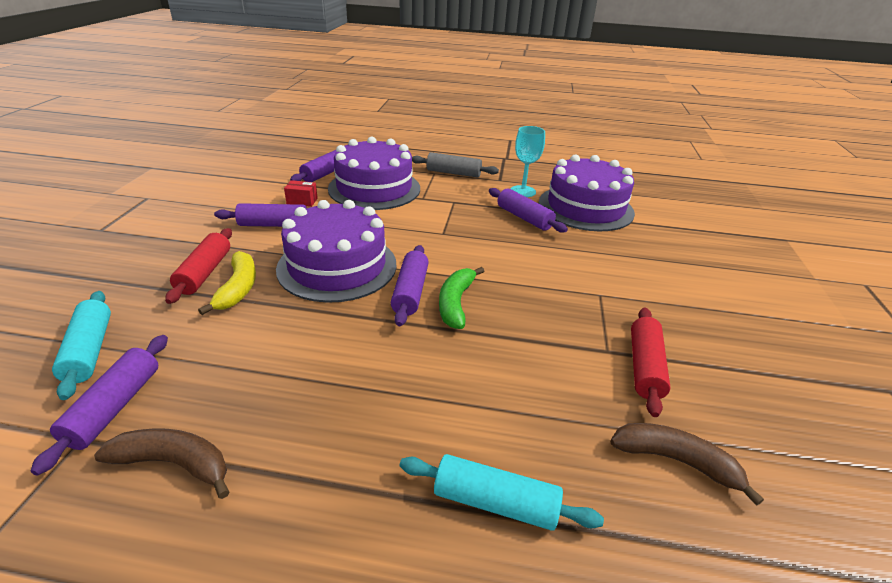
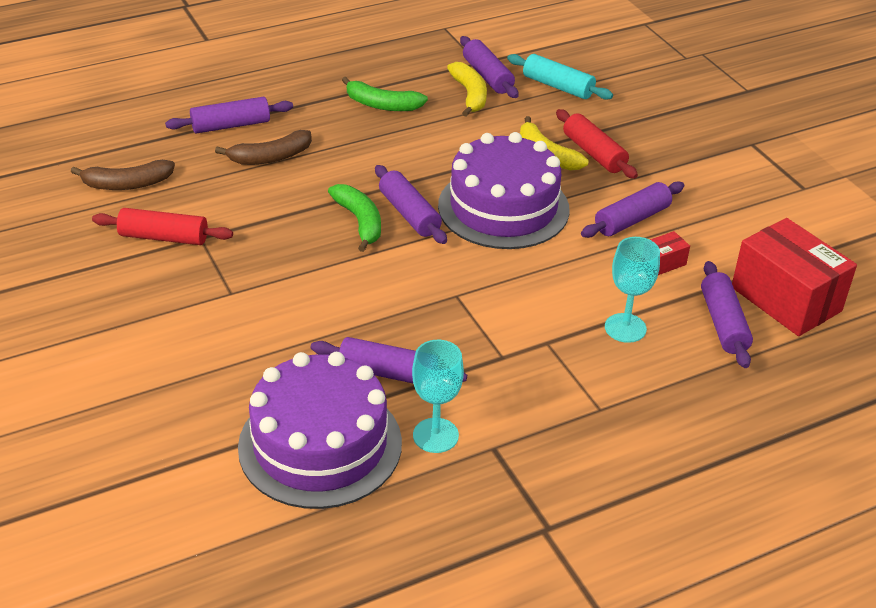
camera: 145 degrees right, 5 degrees up
brown banana [94,428,229,499] -> brown banana moved to [215,130,312,165]
purple cake [328,137,420,210] -> turquoise goblet [605,237,660,343]
turquoise rolling pin [400,454,604,531] -> purple rolling pin [165,97,293,134]
grey rolling pin [412,152,499,178] -> none
red rolling pin [631,308,671,417] -> red rolling pin turned 60 degrees counterclockwise [92,208,233,245]
none -> green banana [342,77,428,111]
none -> yellow banana [447,62,487,117]
none -> red box [732,218,857,336]

